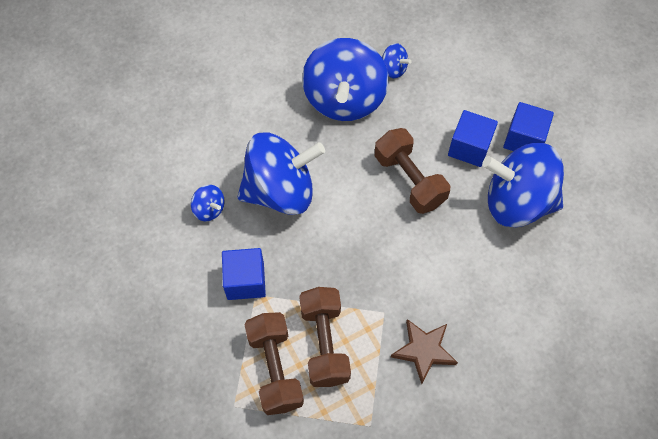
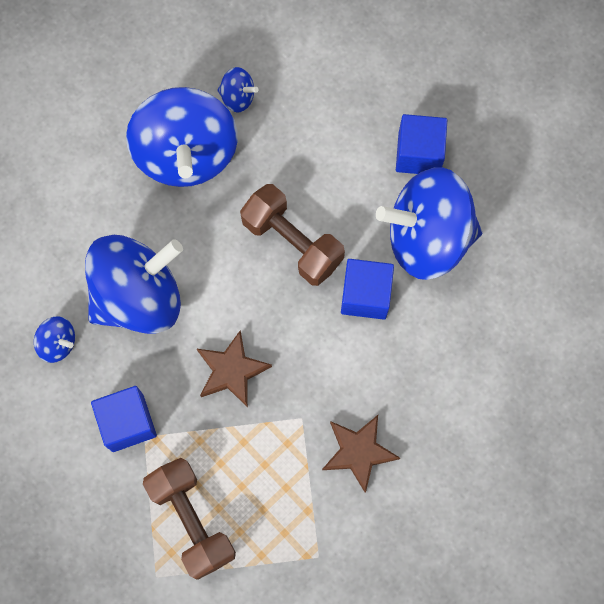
camera: 15 degrees left, 10 degrees up
brown dumbbell [299,287,351,387] -> none
blue cube [448,110,498,167] -> blue cube moved to [341,259,394,320]
none -> brown star [197,330,272,407]

